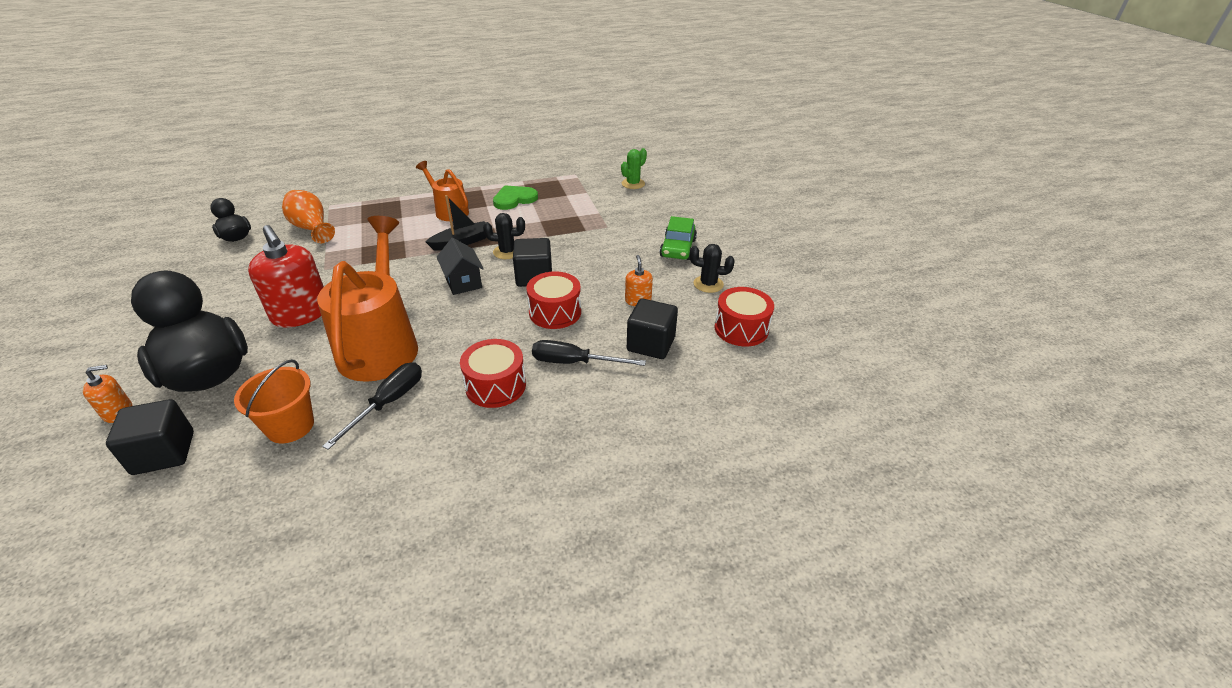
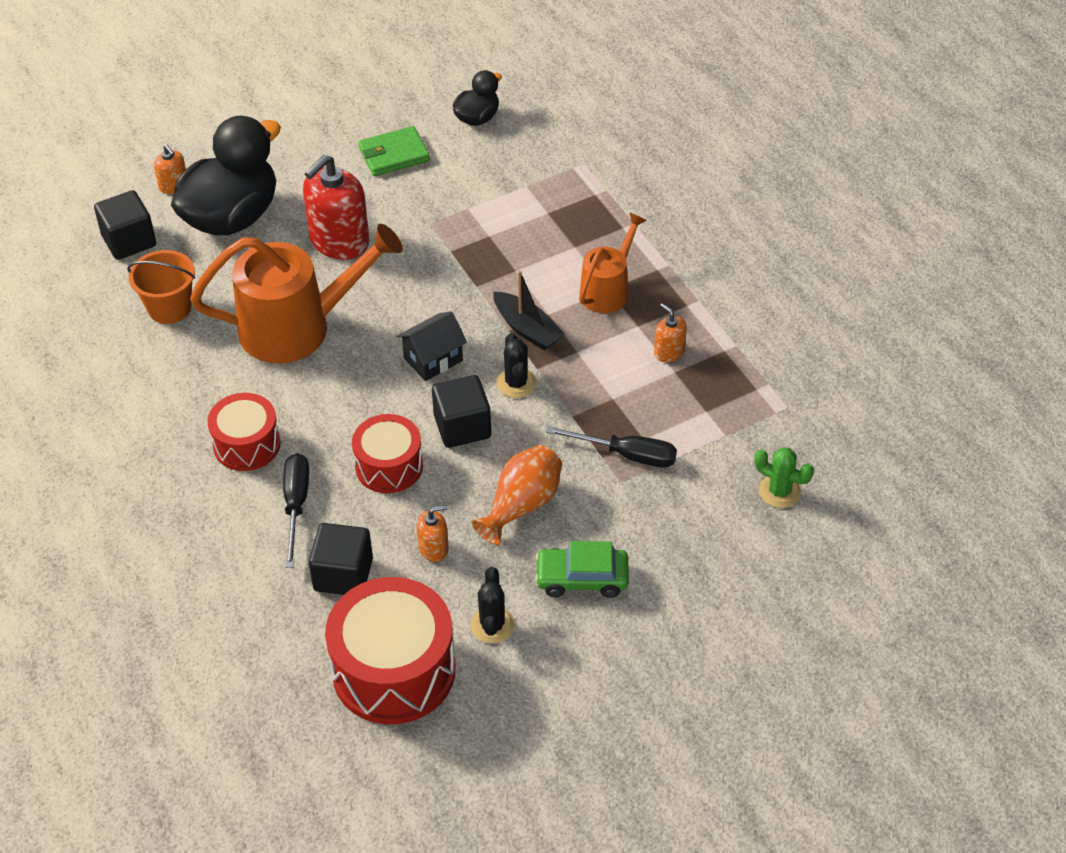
camera: 80 degrees right, 10 degrees up
orange vase [282,190,335,243] -> orange vase moved to [471,445,562,545]
black screwdriver [322,362,422,450] -> black screwdriver moved to [546,426,677,468]
green heart [493,186,538,210] -> orange soap dispenser [654,303,687,362]
red drum [714,287,774,346] -> red drum [325,577,455,724], size x1.67
none -> green wallet [358,126,430,176]

